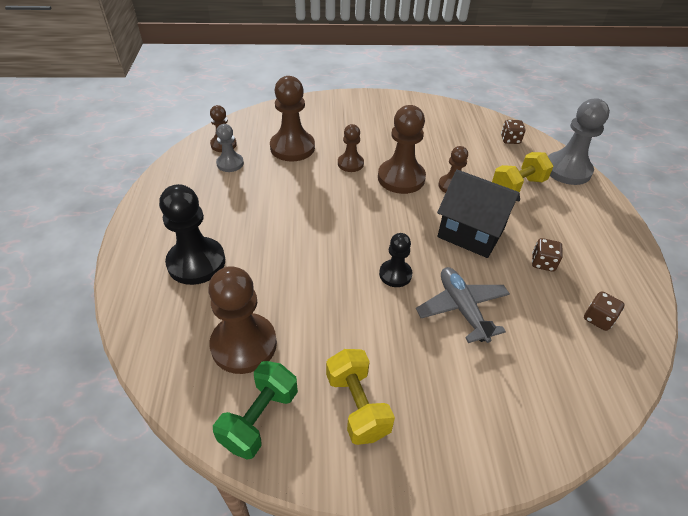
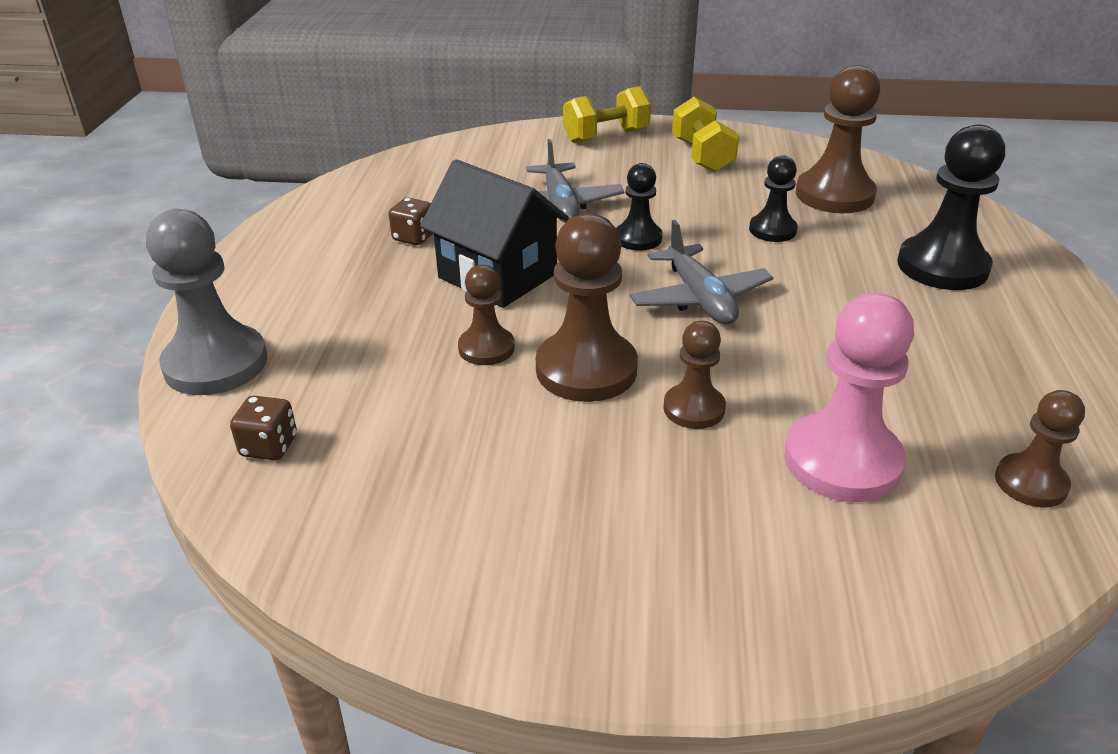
camera: 170 degrees left, 10 degrees down
green dumbbell [213,361,298,460] -> none
grey pawn [216,124,244,172] -> none
brown pawn [270,76,315,161] -> pink pawn [784,293,914,502]
yellow dumbbell [492,152,554,193] -> yellow dumbbell moved to [563,86,651,143]
brown dice [584,291,624,331] -> none
none -> grey plane [629,220,774,324]
none -> black pawn [749,155,798,242]

